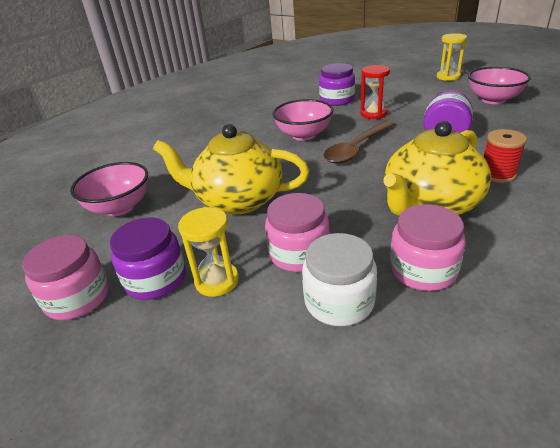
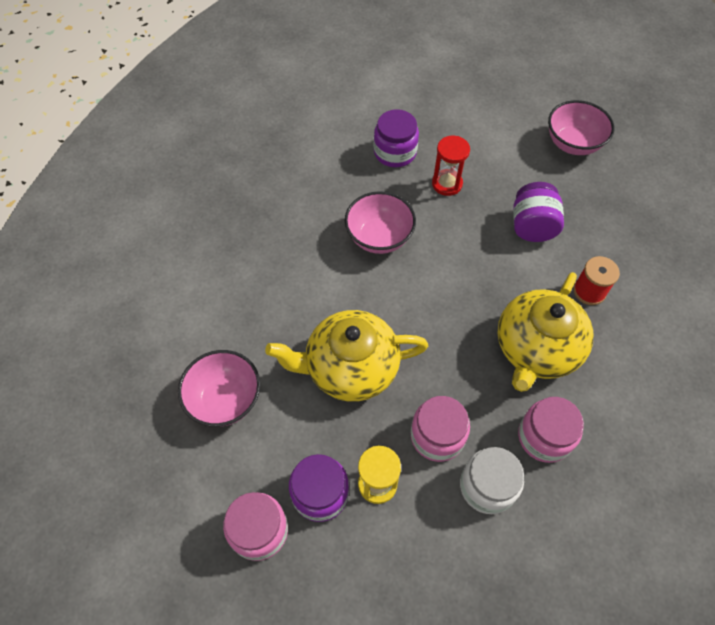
camera: 20 degrees left, 25 degrees up
brown spoon [324,120,395,164] -> none
yellow hourglass [437,33,467,81] -> none

